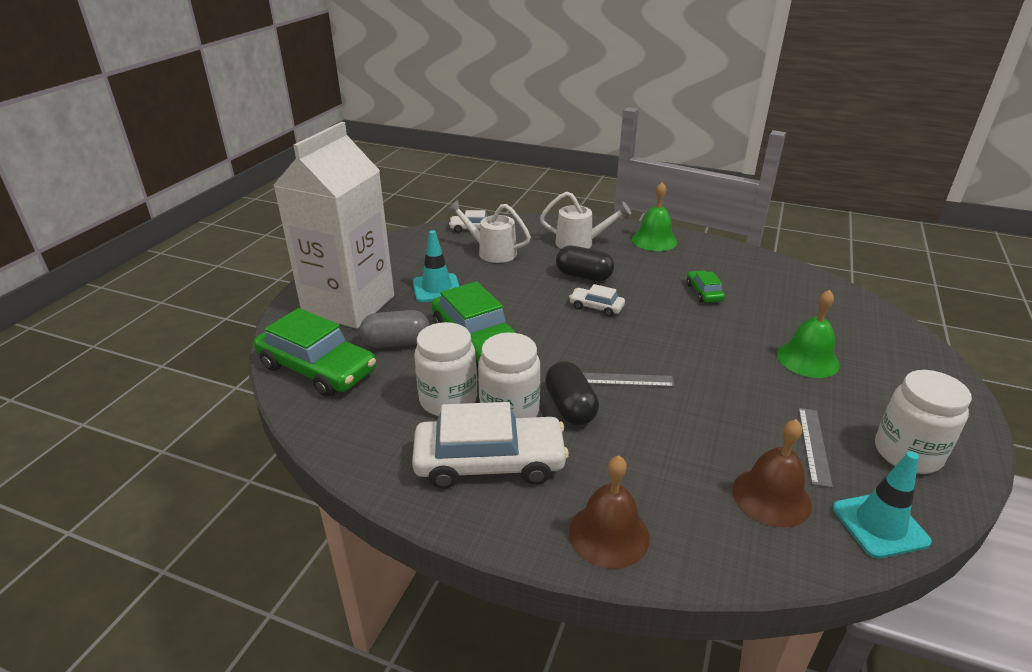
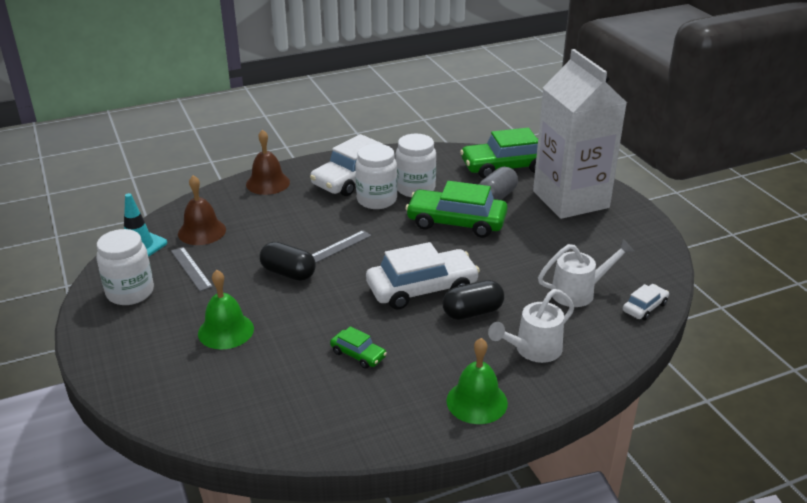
camera: 135 degrees right, 0 degrees up
turquoise traffic cone [413,230,459,302] -> none
black capsule [545,361,599,425] -> black capsule moved to [259,242,316,281]
white car [569,284,625,317] -> white car [366,242,480,310], size x2.08

